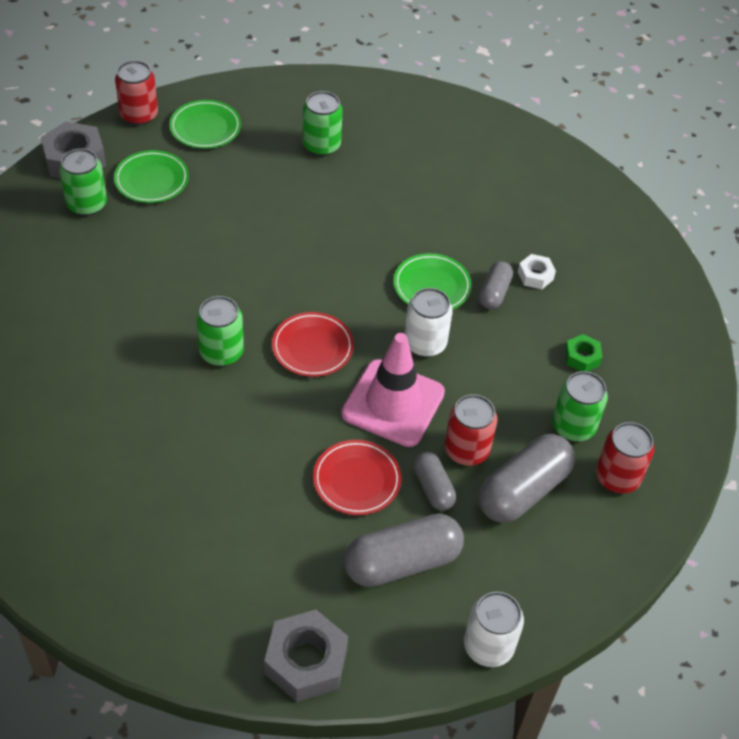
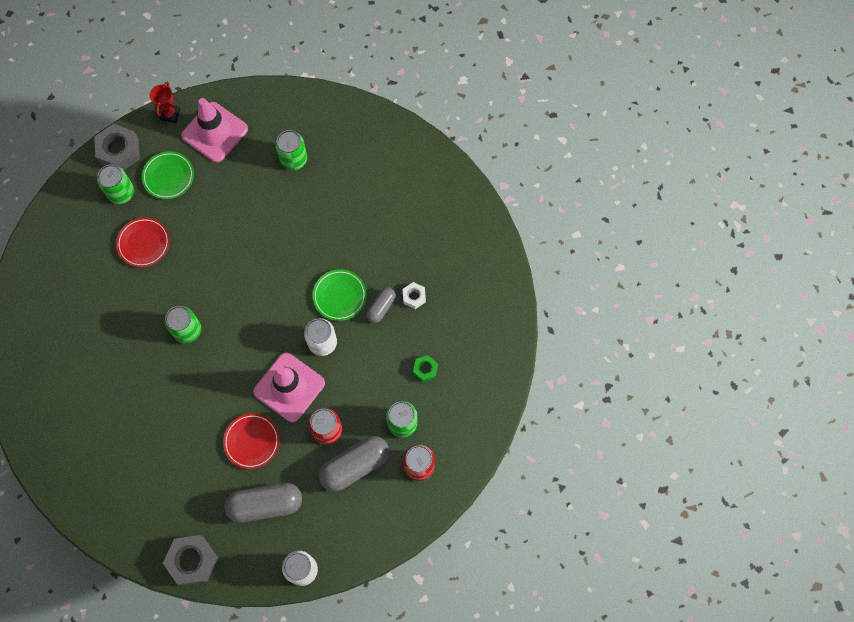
camera: 15 degrees right, 20 degrees up
red can [115,60,158,126] -> red trophy [150,82,180,123]
green plate [169,100,241,149] -> pink traffic cone [181,98,248,162]
red plate [272,312,354,377] -> red plate moved to [116,217,170,267]
grey capsule [414,452,456,511] -> none

